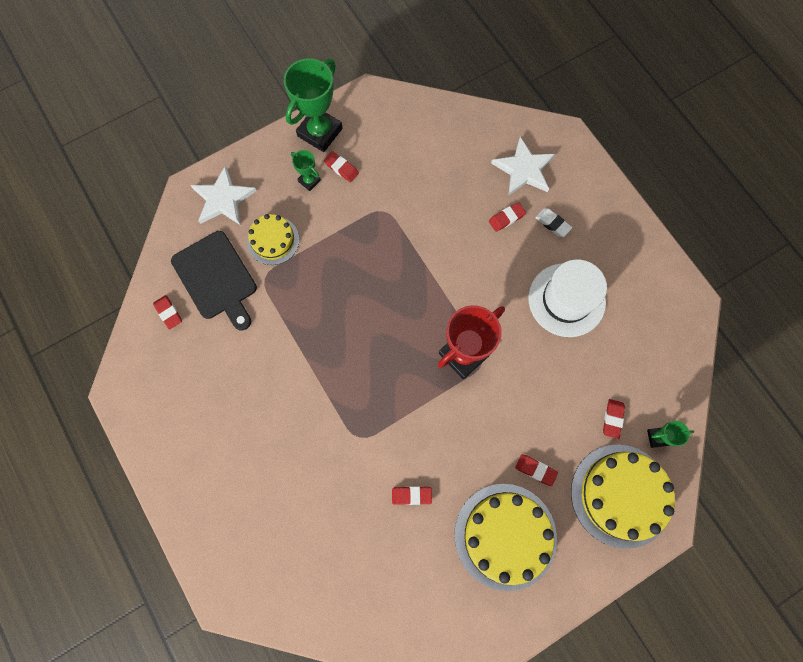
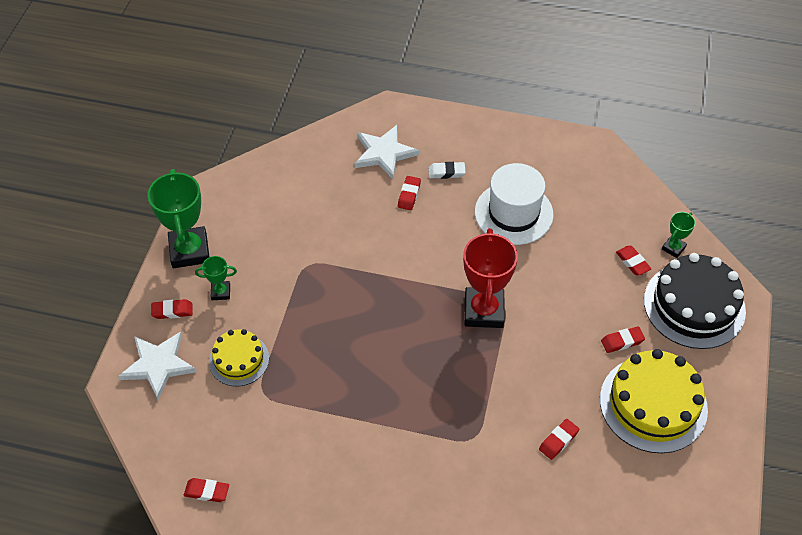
camera: 45 degrees left, 20 degrees down
black cutting board [171,231,257,330] -> none
red eraser [324,151,359,182] -> red eraser moved to [151,299,193,319]
yellow cake [571,445,675,549] -> black cake [644,253,746,349]

